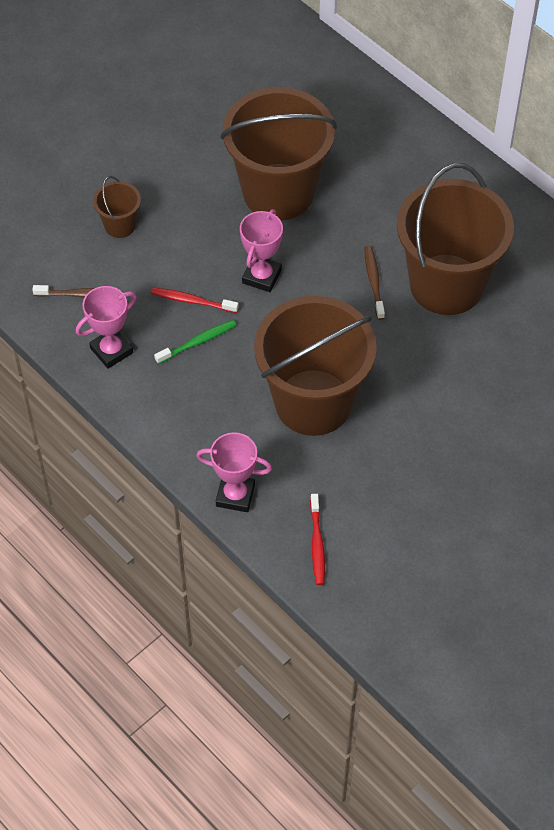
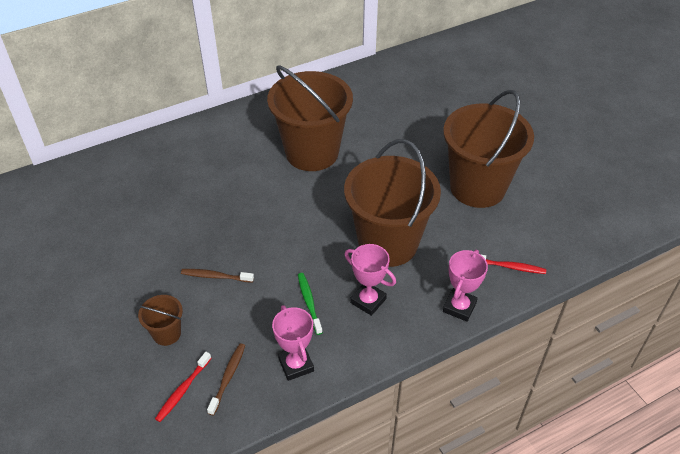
camera: 75 degrees left, 10 degrees down
red toothbrush [151,288,239,313] -> red toothbrush moved to [155,352,212,422]
brown bucket [220,87,337,221] -> brown bucket moved to [443,90,534,208]
pink trophy [240,209,283,292] -> pink trophy moved to [345,244,396,316]
brown toothbrush [364,246,385,320] -> brown toothbrush moved to [181,269,254,283]

